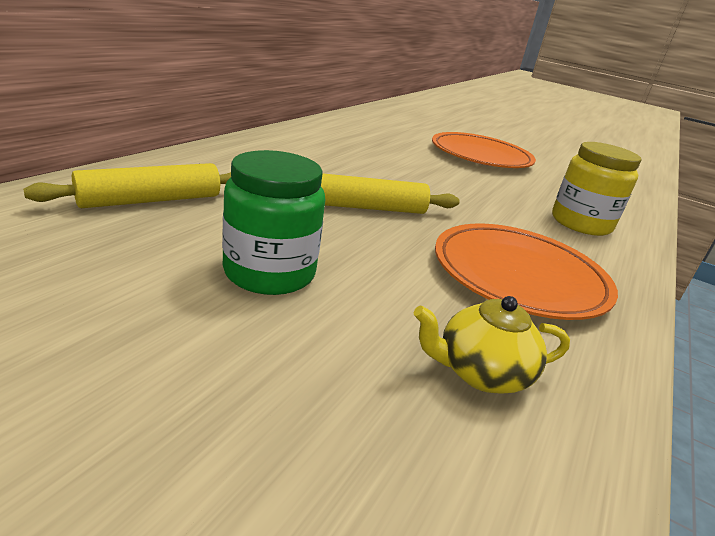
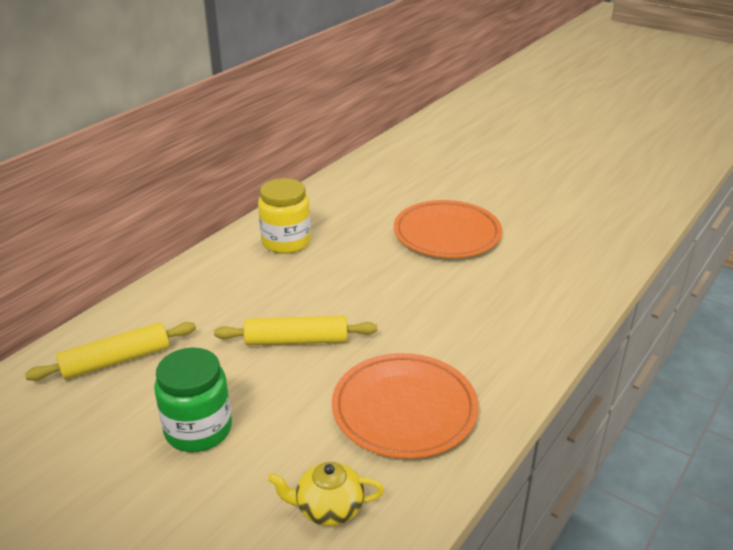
camera: 10 degrees right, 5 degrees up
yellow jar [552,142,641,236] -> yellow jar moved to [258,178,311,254]

